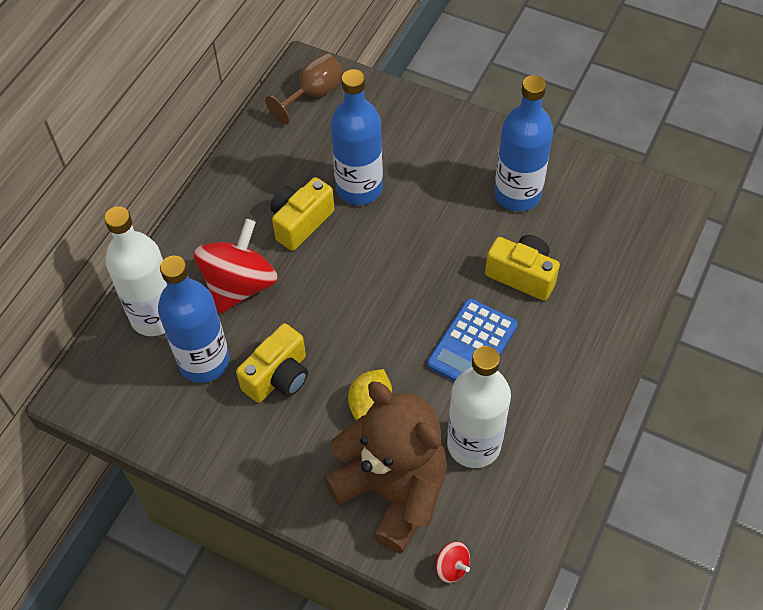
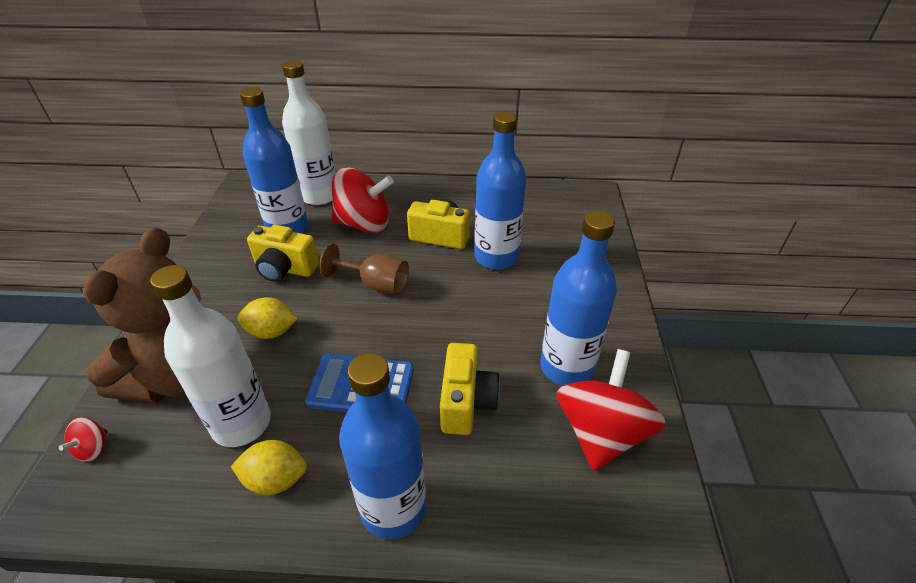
camera: 65 degrees right, 15 degrees down
brown goblet [265,53,344,125] -> brown goblet moved to [320,243,409,295]
none -> yellow lemon [231,440,307,495]
none -> blue bottle [339,353,426,540]
none -> red spinning top [557,349,666,471]

